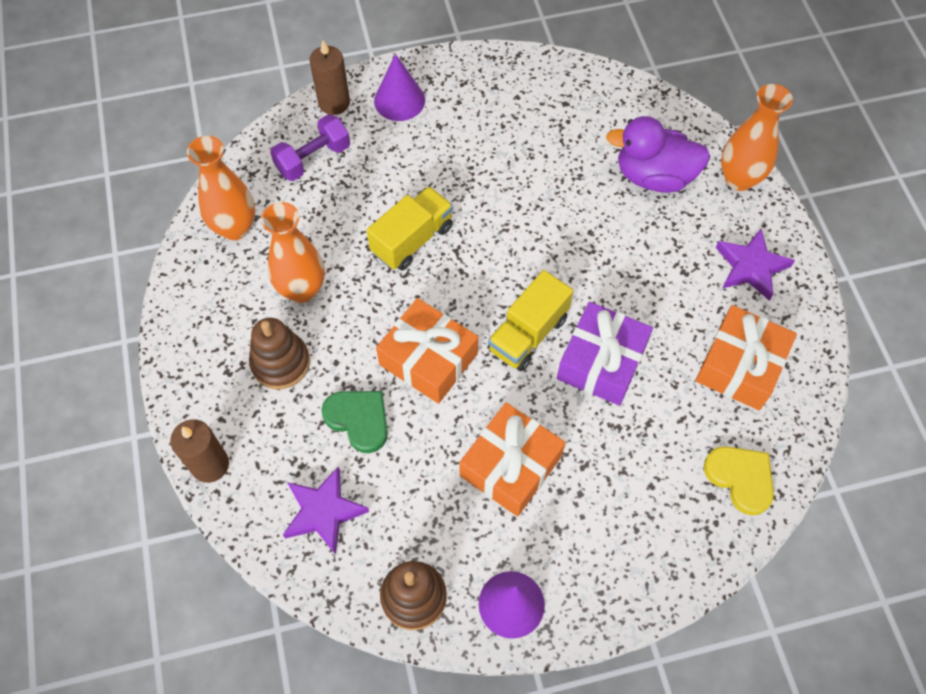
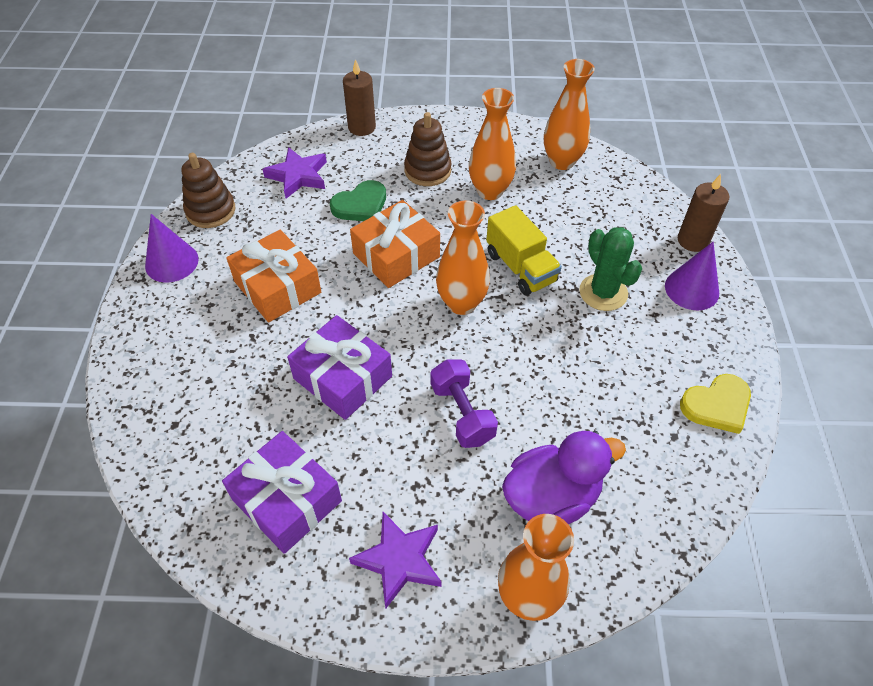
camera: 105 degrees right, 10 degrees down
purple dumbbell [270,114,350,181] -> purple dumbbell moved to [431,359,498,448]
yellow truck [488,270,573,371] -> none
purple duck [606,116,710,193] -> purple duck turned 45 degrees clockwise [502,431,626,524]
orange gift [695,305,797,410] -> purple gift [222,431,342,554]
yellow heart [704,446,774,515] -> yellow heart moved to [680,374,751,434]
none -> orange vase [436,201,490,315]
none -> green cactus [579,227,642,311]

